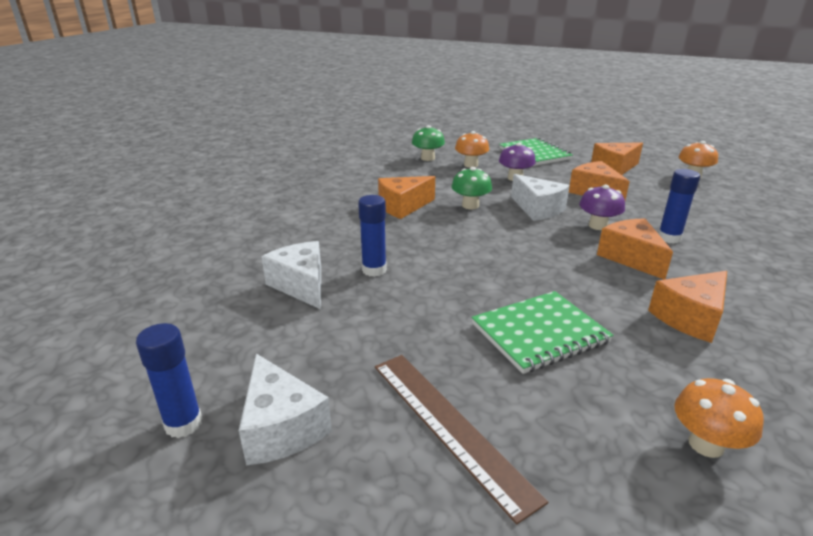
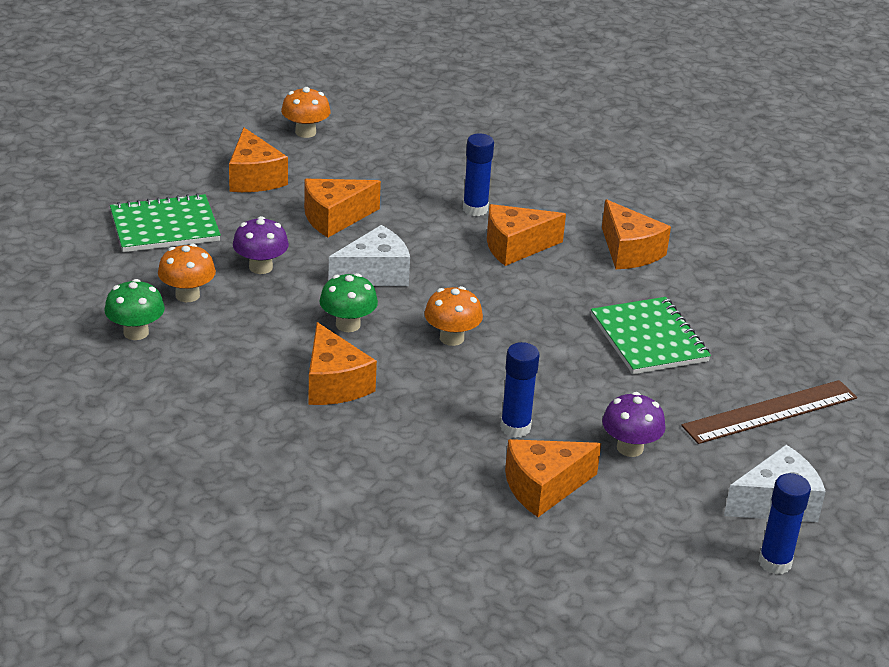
camera: 85 degrees left, 5 degrees up
white cheese [261,241,321,309] -> orange cheese [505,439,601,517]
purple mushroom [579,185,625,230] -> purple mushroom moved to [602,392,666,457]
orange mushroom [674,378,764,458] -> orange mushroom moved to [424,286,483,346]

